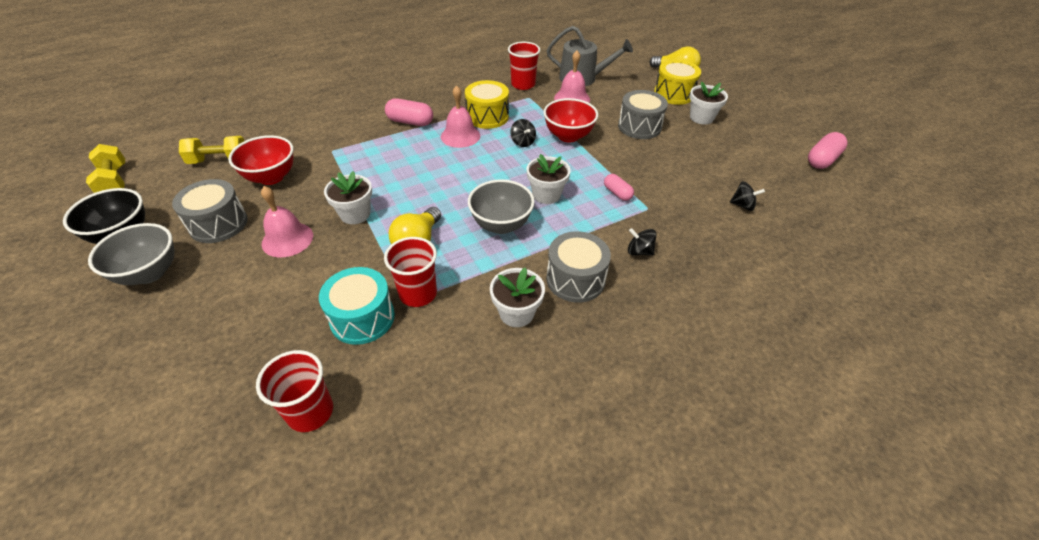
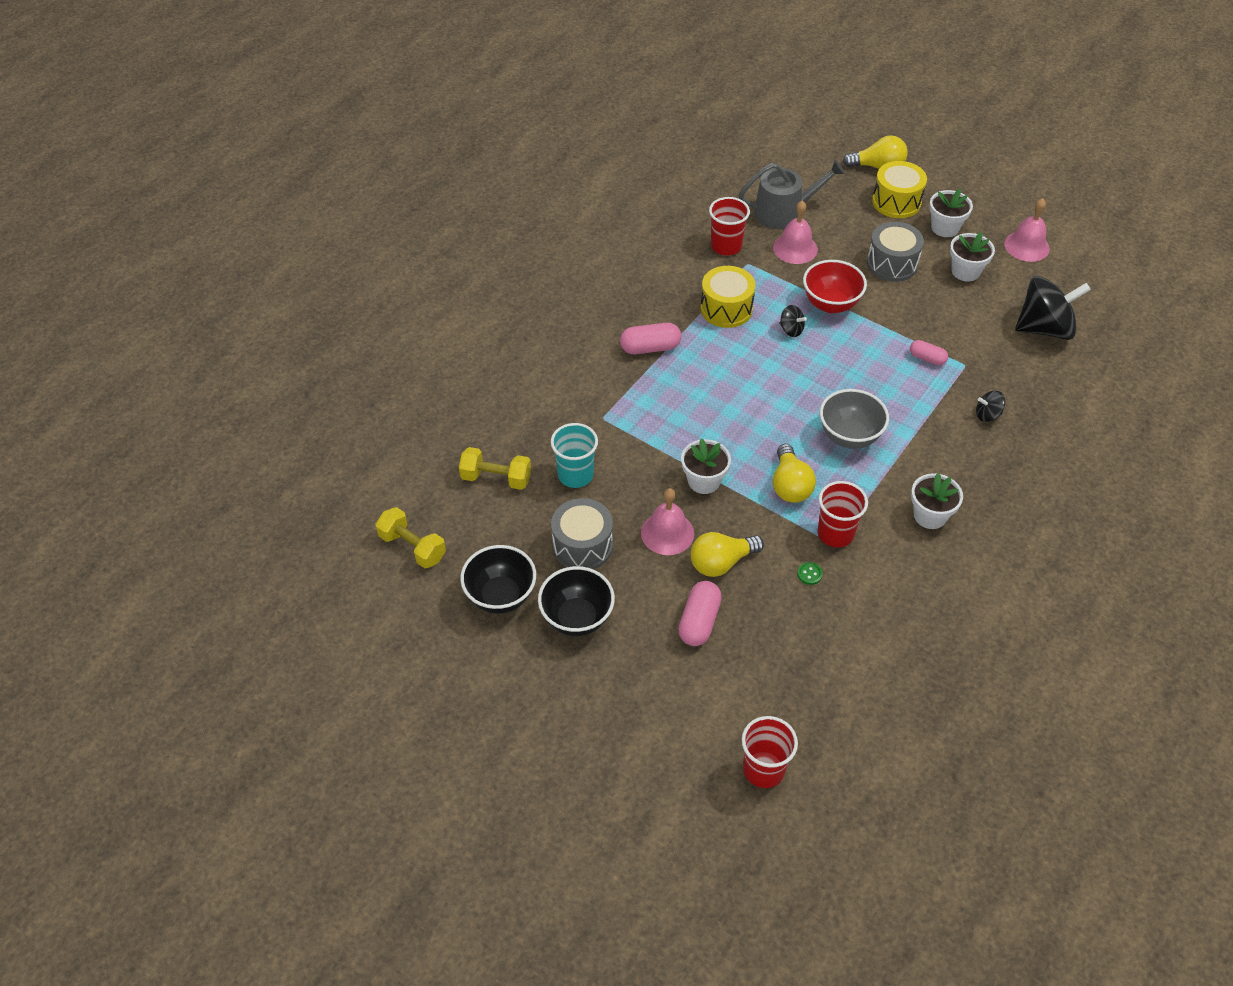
camera: 25 degrees left, 5 degrees up
grey bowl [88,223,175,285] -> black bowl [538,566,615,636]
yellow dumbbell [179,136,244,164] -> yellow dumbbell turned 45 degrees clockwise [459,447,531,490]
red bowl [228,135,293,185] -> turquoise cup [551,423,598,488]
red cup [256,350,333,432] -> red cup moved to [742,716,798,788]
turquoise drum [319,267,395,345] -> green button [797,562,823,585]
pink bell [441,85,480,148] -> pink bell moved to [1004,198,1050,262]
white flower pot [526,154,571,204] -> white flower pot moved to [950,232,995,282]
grey drum [546,231,611,303] -> none
black spinning top [730,181,765,211] -> black spinning top [1015,276,1091,340], size x2.27
pink capsule [808,132,848,169] -> pink capsule moved to [678,581,722,646]
none -> yellow light bulb [690,532,764,577]

